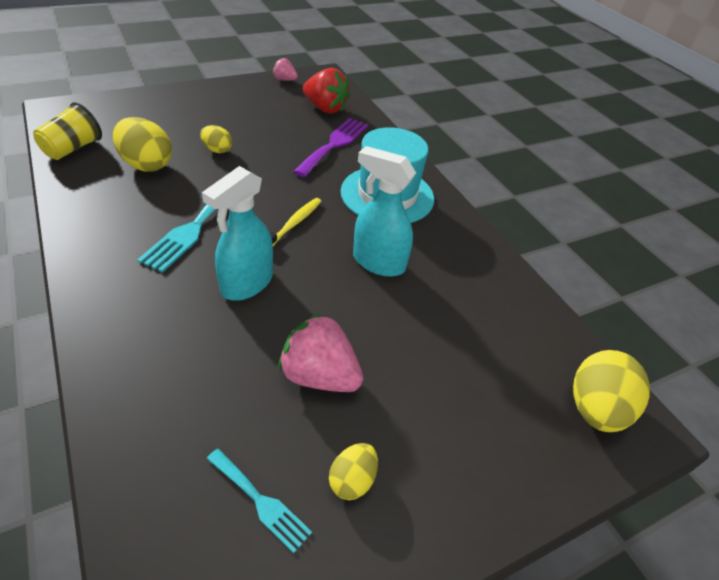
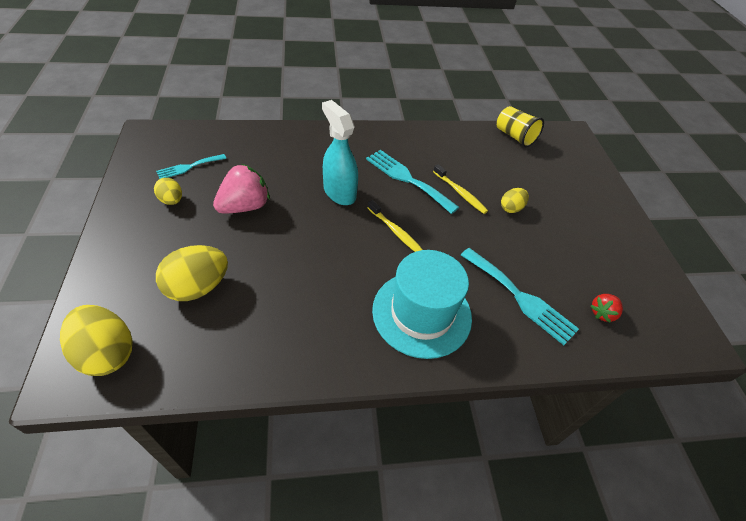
camera: 110 degrees right, 5 degrees up
yellow egg [112,117,172,171] -> yellow egg moved to [156,245,228,301]
pink strawberry [273,57,298,81] -> none
purple fork [293,118,368,177] -> turquoise fork [461,248,579,345]
red strawberry [303,68,350,114] -> red strawberry [591,294,623,323], size x0.55
turquoise spray bottle [353,146,416,277] -> none
none -> yellow toothbrush [433,164,488,214]

